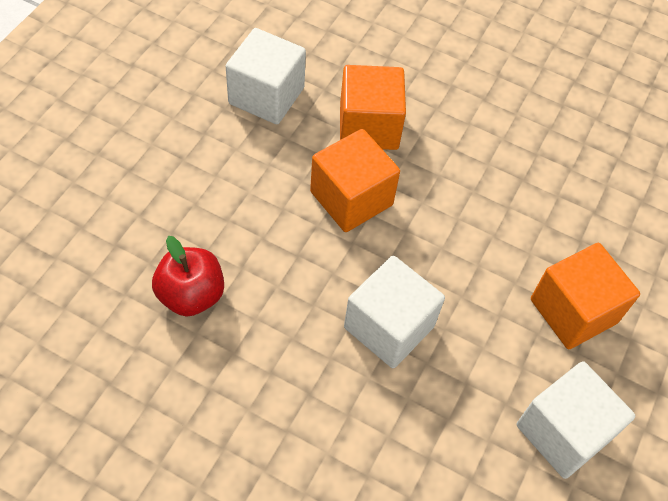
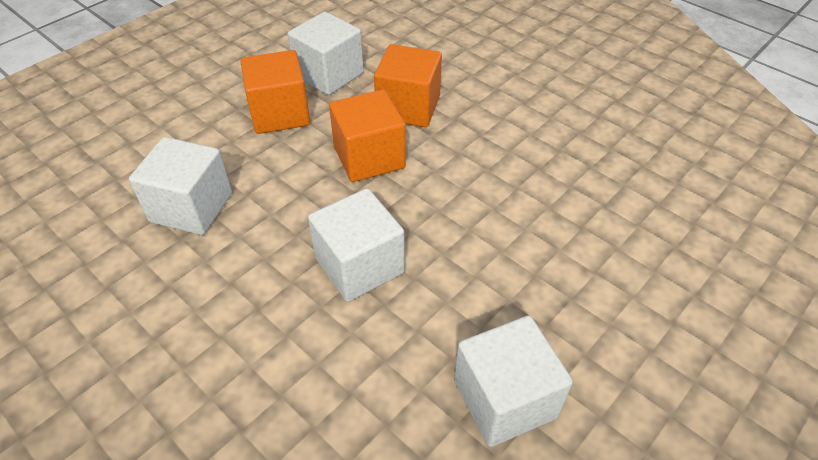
camera: 20 degrees right, 10 degrees down
red apple [152,236,224,317] -> white cube [129,137,232,235]
orange cube [531,243,640,349] -> orange cube moved to [240,50,310,134]

